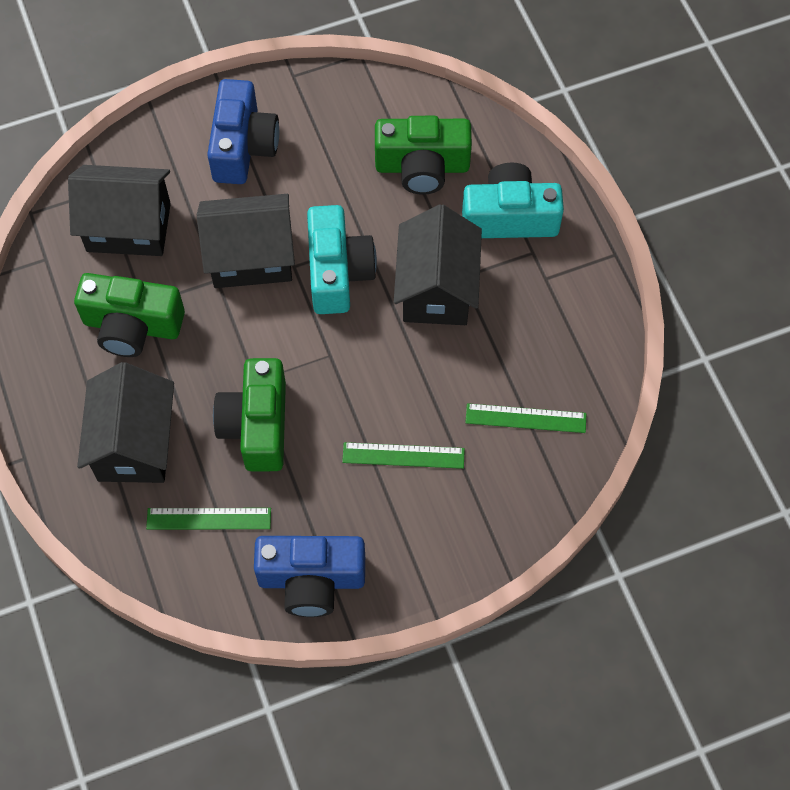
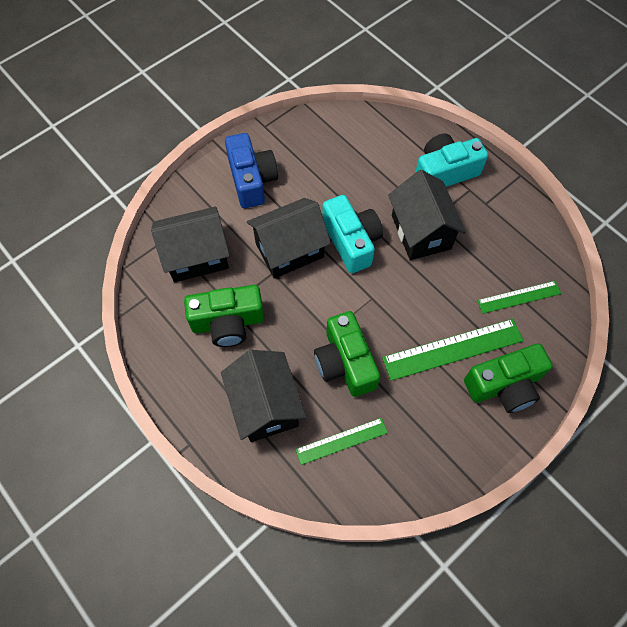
camera: 20 degrees left, 0 degrees up
blue camera [254,536,365,617] -> none
green ruler [342,442,465,469] -> green ruler [382,319,523,381], size x1.62
green camera [375,116,472,195] -> green camera moved to [464,343,553,413]

